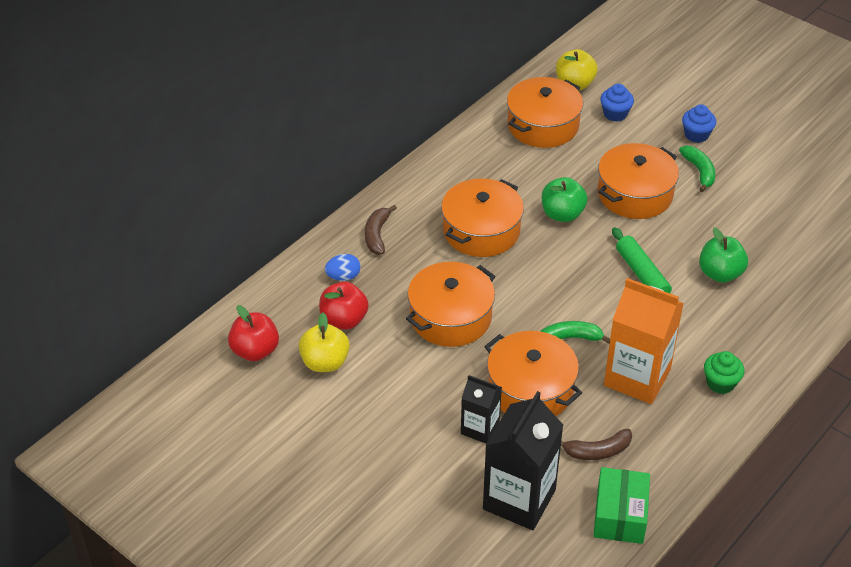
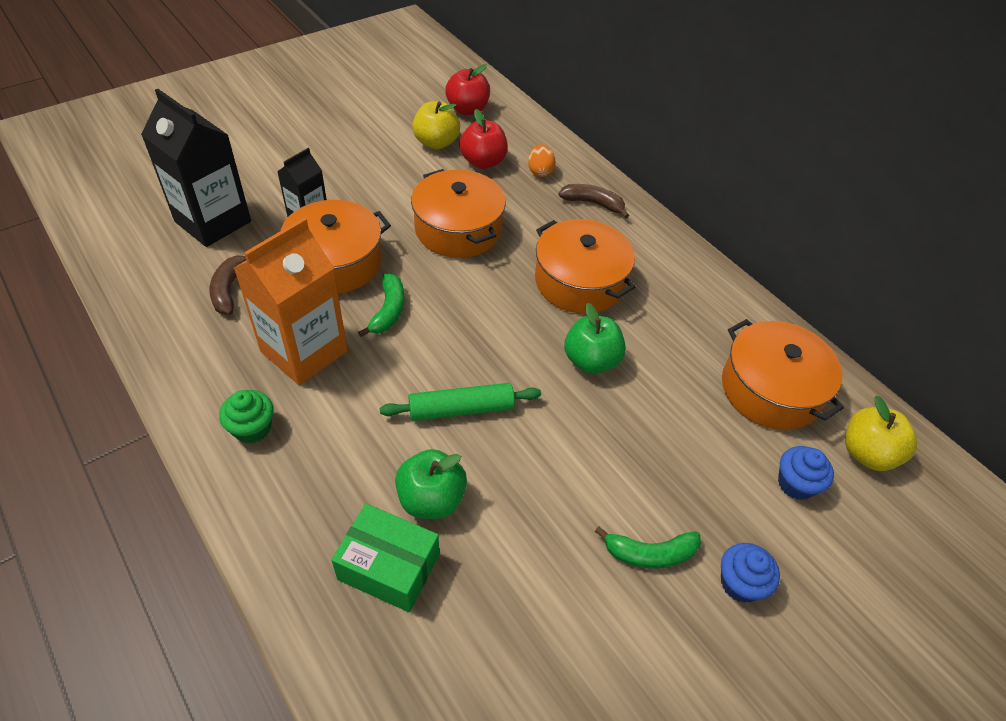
camera: 100 degrees right, 5 degrees up
blue egg [325,254,361,281] -> orange egg [528,144,556,177]
green box [593,467,650,544] -> green box moved to [331,504,439,612]
orange pot [598,143,679,219] -> none

